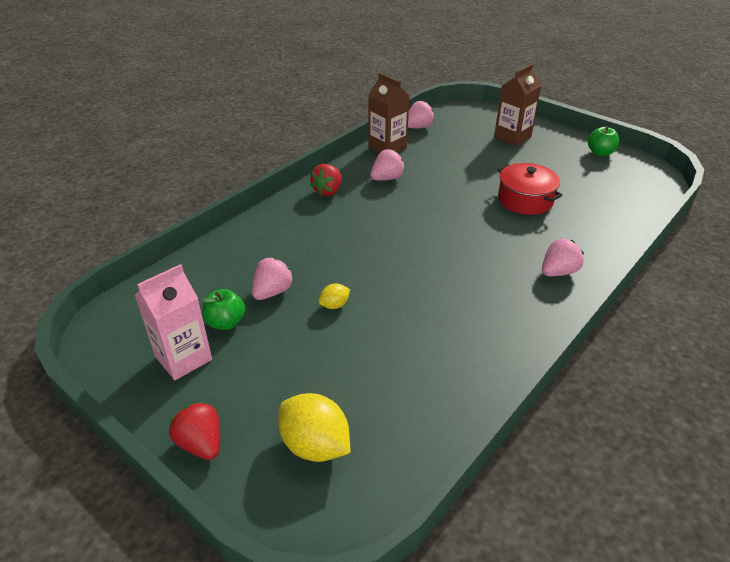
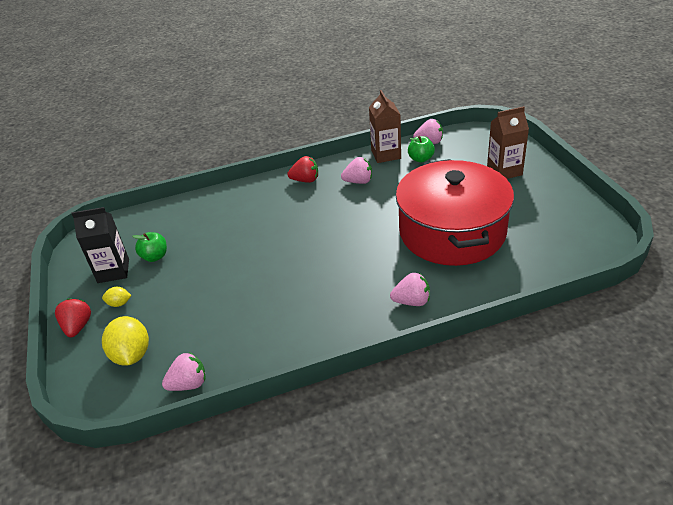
camera: 35 degrees right, 0 degrees up
pink carton [135,264,212,380] -> black carton [71,207,129,283]
pink strawberry [252,258,294,300] -> pink strawberry moved to [162,352,205,391]
red strawberry [310,164,342,196] -> red strawberry turned 150 degrees counterclockwise [288,156,318,183]
yellow lemon [319,284,350,309] -> yellow lemon moved to [102,287,132,307]
red pot [497,163,563,215] -> red pot [396,159,514,266], size x2.05
green apple [588,126,619,156] -> green apple moved to [408,136,435,163]

